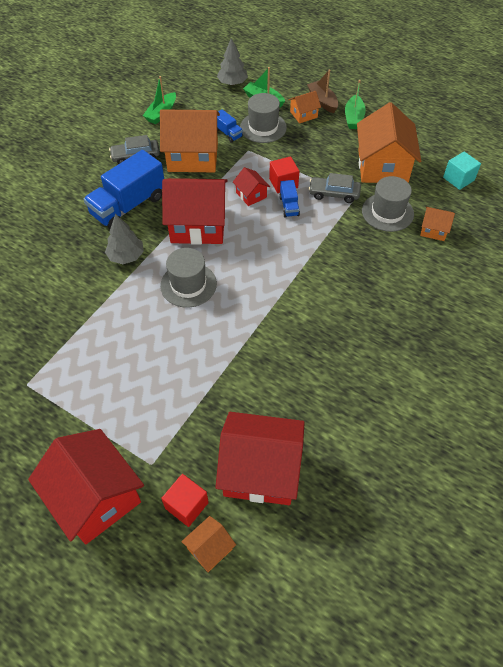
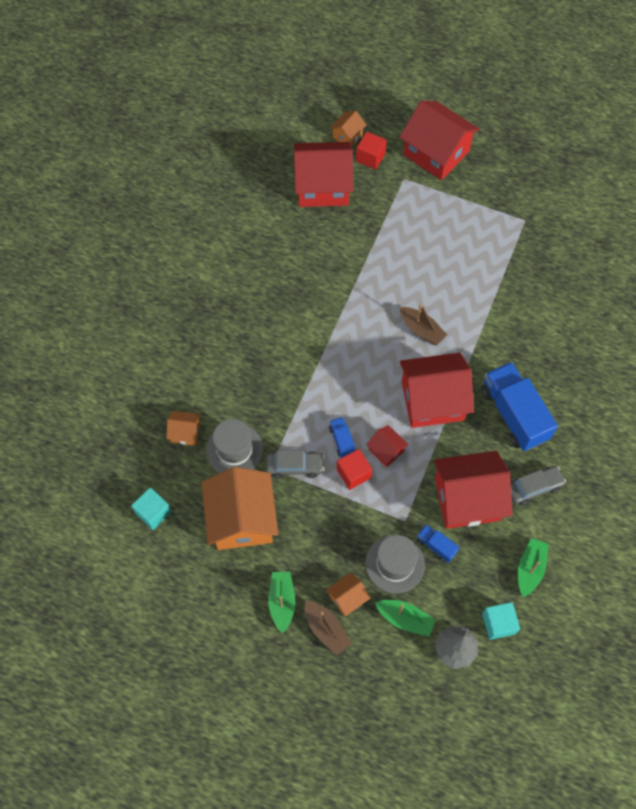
camera: 170 degrees right, 10 degrees up
blue truck [84,150,164,229] -> blue truck turned 60 degrees counterclockwise [481,362,558,451]
grey tree [105,214,144,264] -> none
orange house [160,109,220,172] -> red house [434,451,512,529]
grey hat [160,248,217,308] -> brown boat [400,303,447,345]
none -> turquoise cube [482,602,520,640]

